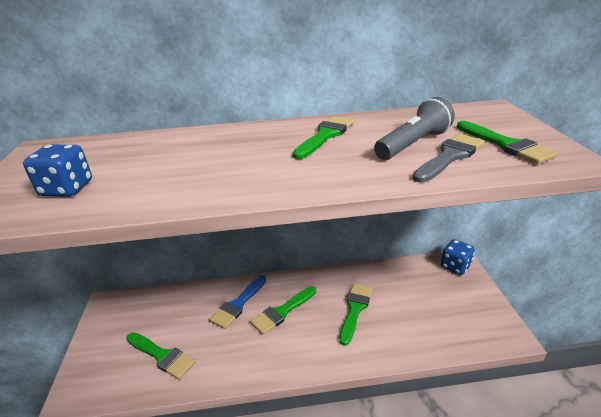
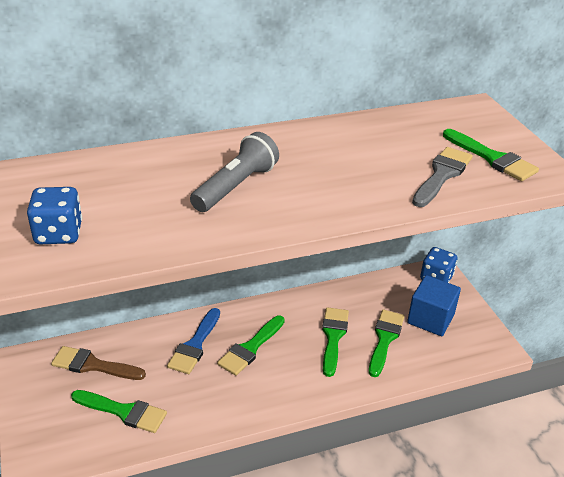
camera: 15 degrees left, 5 degrees up
green brush [293,116,354,159] -> green brush moved to [369,309,405,377]
grey flashlight [374,97,455,160] -> grey flashlight moved to [190,132,279,212]
none -> brown brush [51,346,146,380]
none -> blue cube [407,275,461,336]

